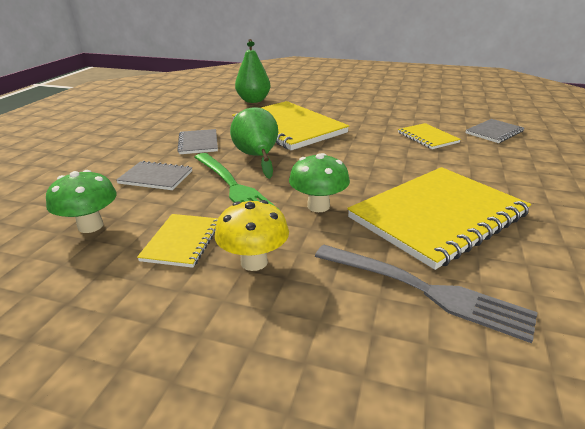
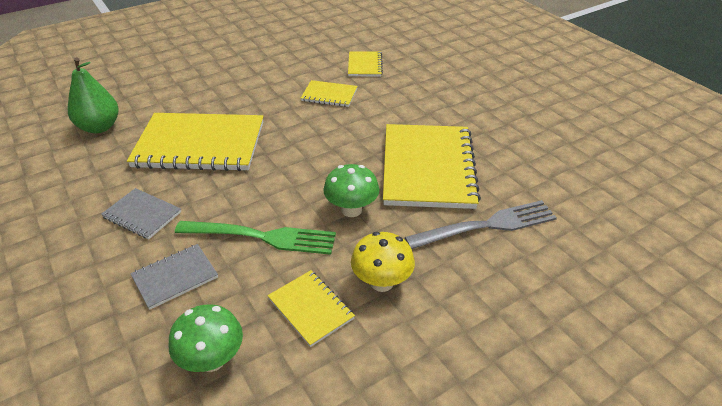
camera: 50 degrees left, 10 degrees up
green pear [230,107,278,179] -> none
grey notebook [466,119,524,143] -> yellow notebook [348,51,383,76]

